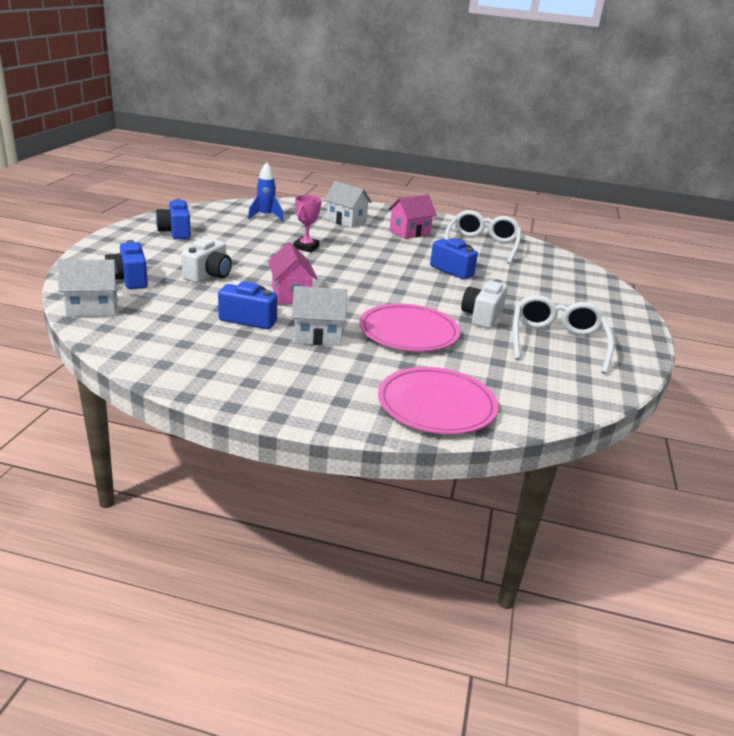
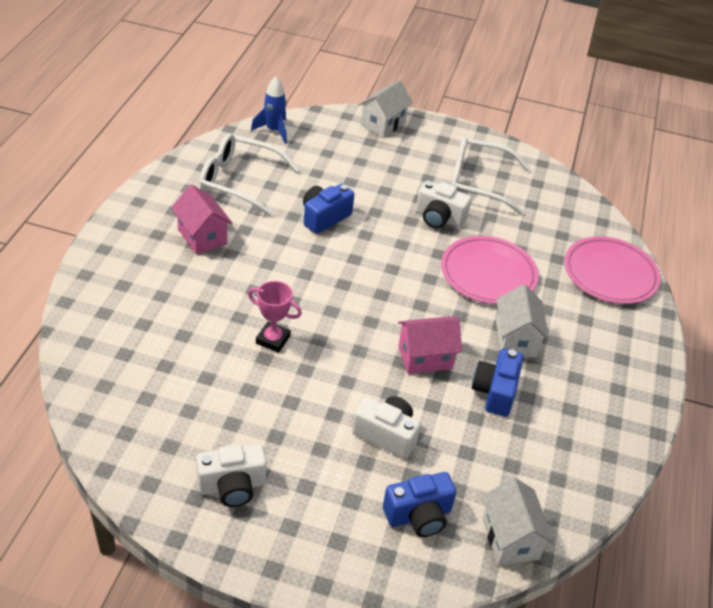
camera: 90 degrees left, 15 degrees up
blue camera [156,199,191,239] -> white camera [196,444,267,507]
blue rocket [248,162,284,221] -> blue rocket moved to [251,77,287,144]
white house [324,181,372,228] -> white house moved to [358,80,413,138]

